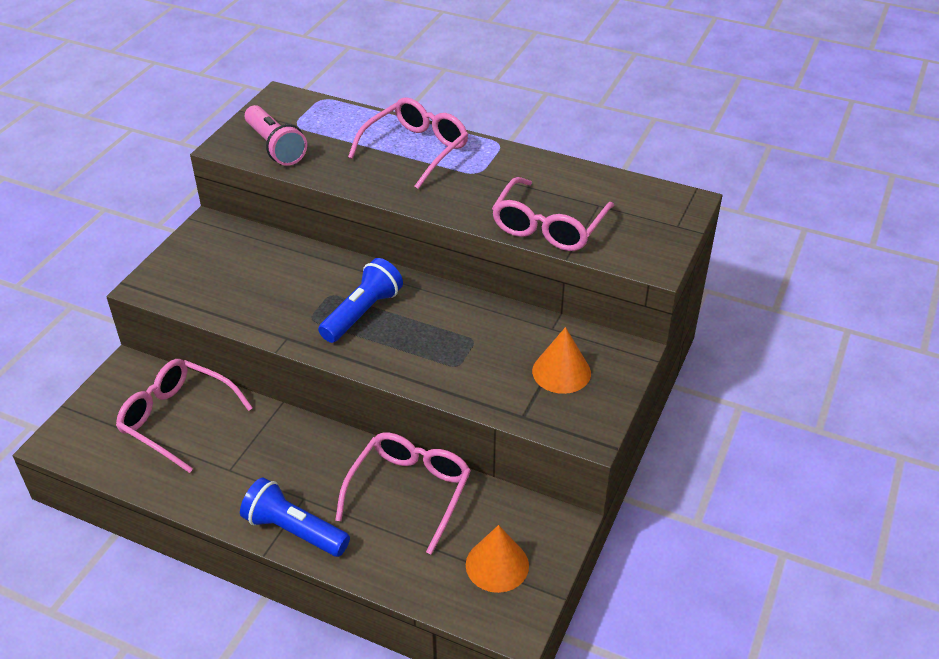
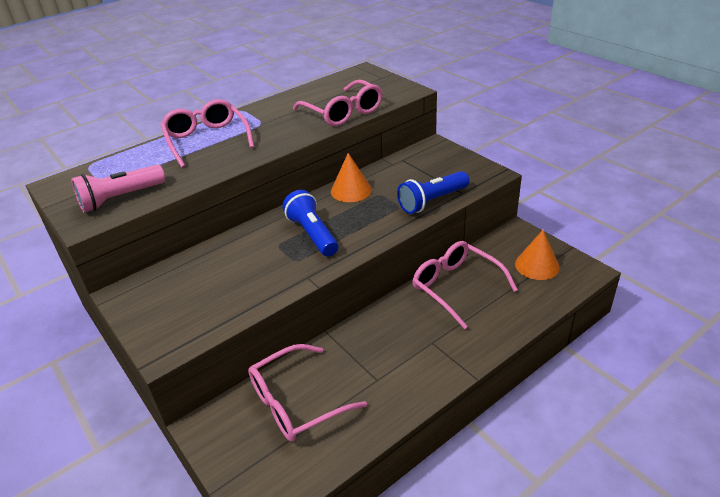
camera: 60 degrees left, 5 degrees down
blue flashlight [240,478,350,557] -> blue flashlight moved to [397,171,469,214]
pink flashlight [245,105,307,166] -> pink flashlight turned 150 degrees clockwise [71,165,165,212]
orange cone [532,327,591,394] -> orange cone moved to [331,153,372,202]

